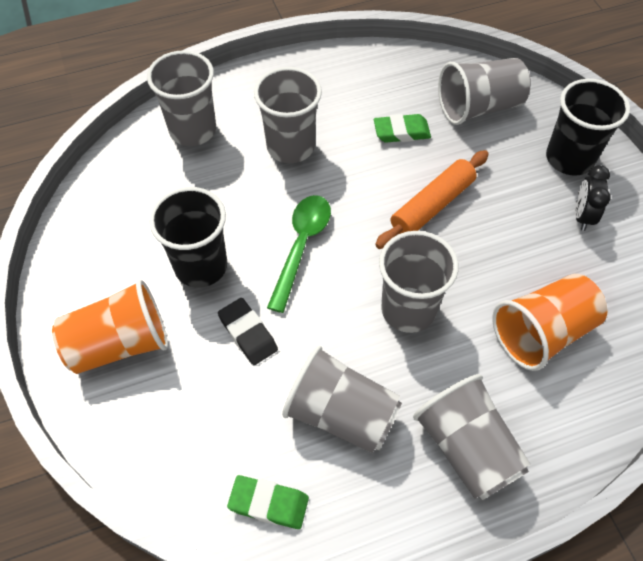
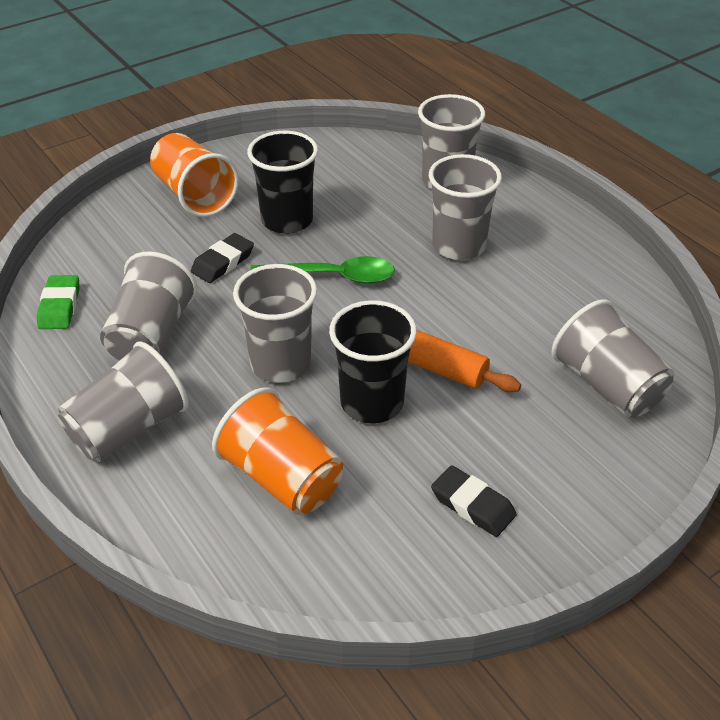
camera: 75 degrees right, 15 degrees down
green eraser [374,114,431,143] -> none
black cup [546,79,630,176] -> black cup moved to [329,300,417,423]
black clock [575,165,611,231] -> black eraser [431,465,517,537]

